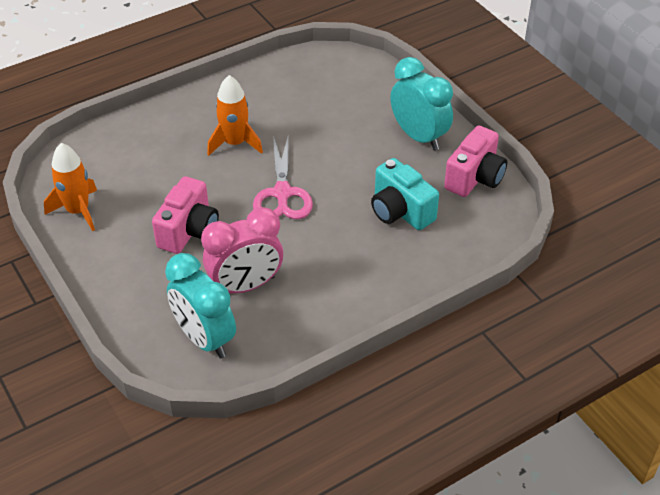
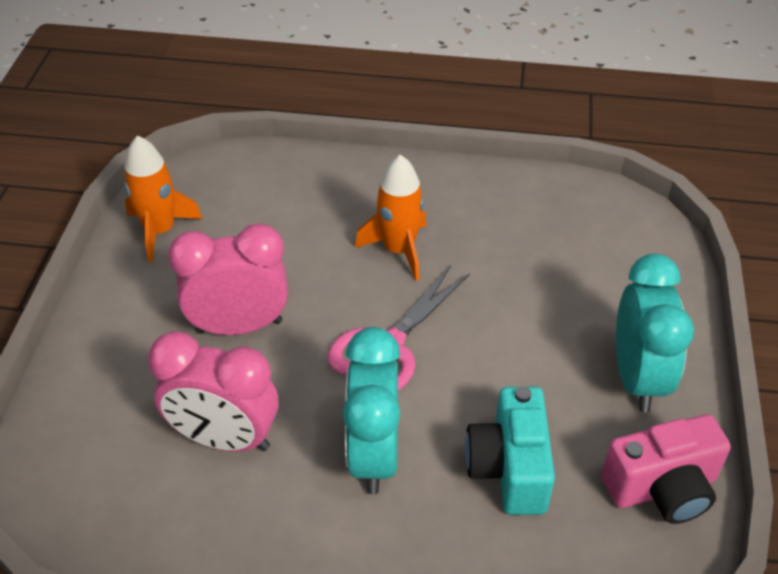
camera: 40 degrees right, 0 degrees up
pink camera [152,176,219,254] -> pink clock [168,223,288,335]
turquoise clock [165,253,236,359] -> turquoise clock moved to [343,327,401,494]

